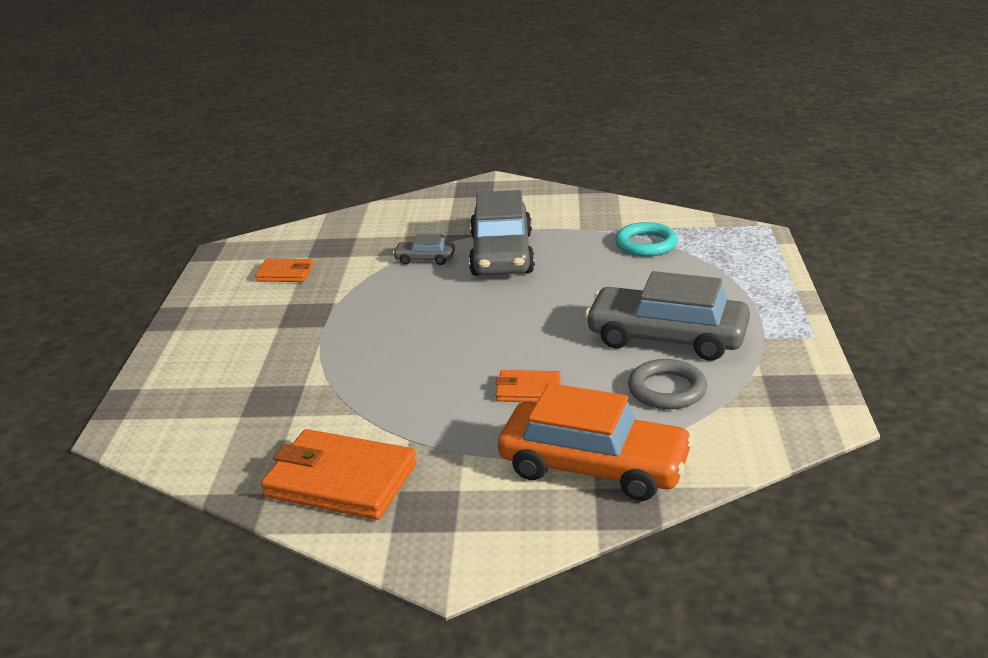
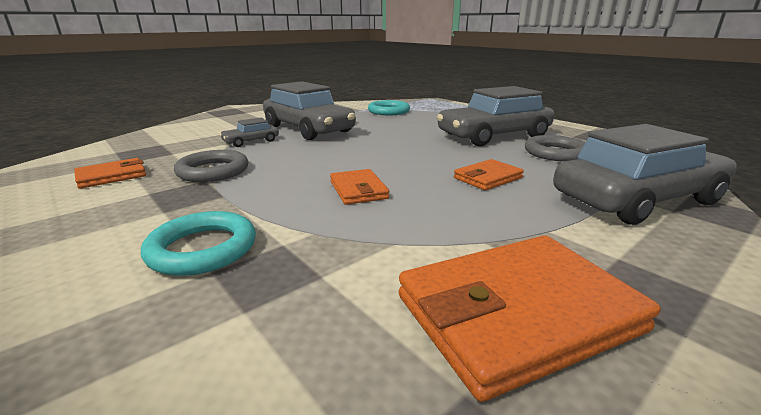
camera: 45 degrees left, 5 degrees down
orange car [498,383,694,501] -> grey car [553,124,737,225]
none -> turquoise ring [141,211,256,276]
none -> grey ring [174,150,249,182]
none -> orange wallet [330,169,389,205]

